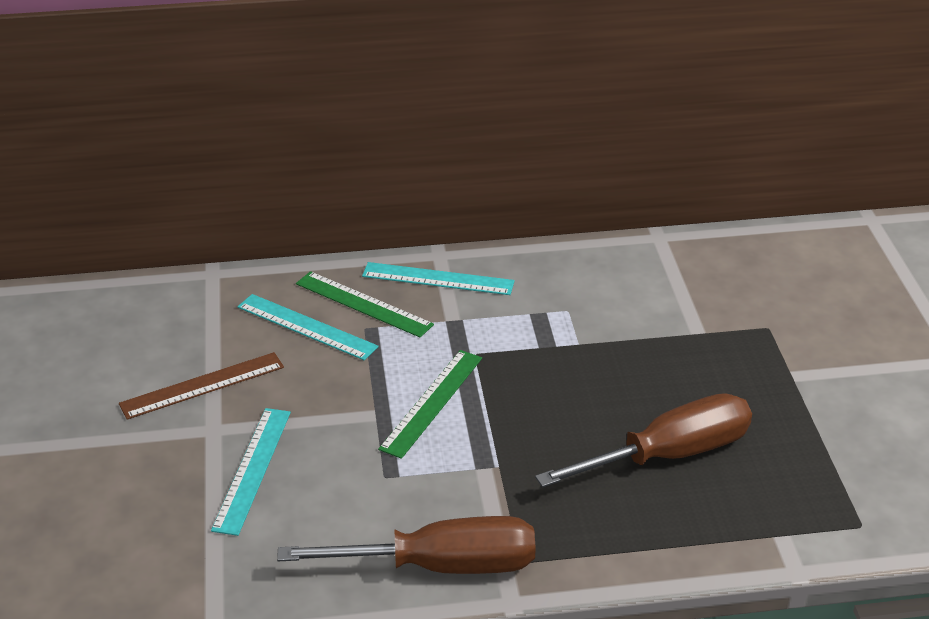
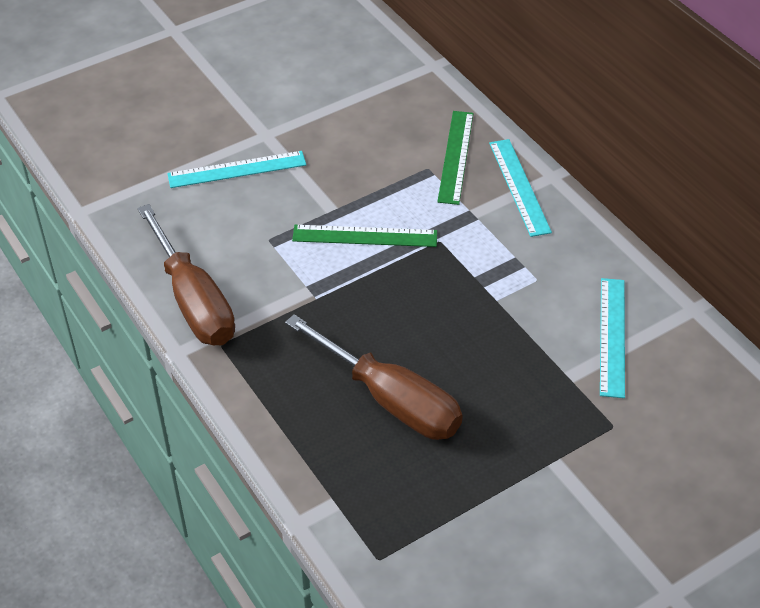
camera: 65 degrees right, 10 degrees up
brown ruler [119,352,284,420] -> none
turquoise ruler [237,294,379,361] -> turquoise ruler moved to [600,278,625,398]

